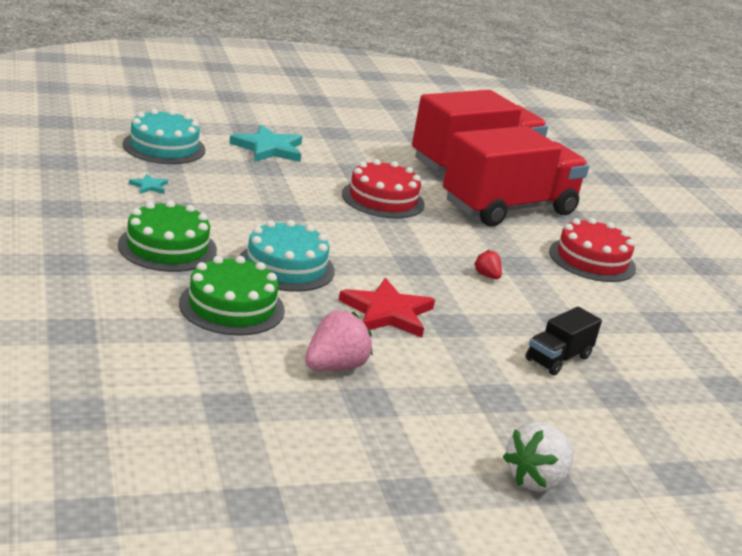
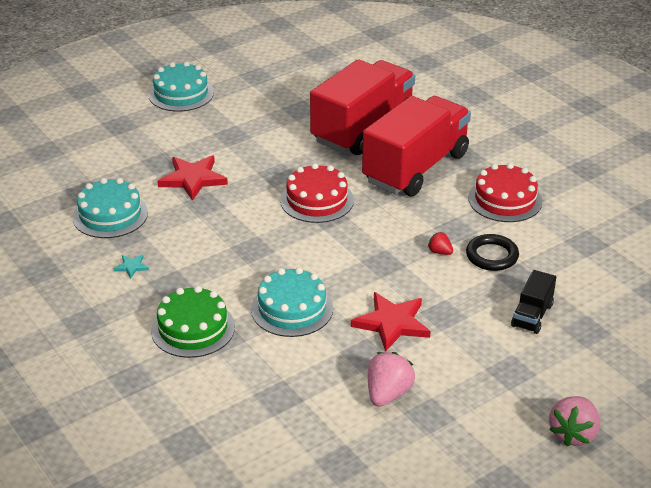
camera: 15 degrees left, 10 degrees up
green cake [179,256,285,336] -> none
turquoise star [229,125,303,162] -> red star [157,156,228,201]
white strawberry [503,422,574,492] -> pink strawberry [549,396,600,446]
none -> turquoise cake [148,61,214,112]
none -> black ring [466,234,519,271]

